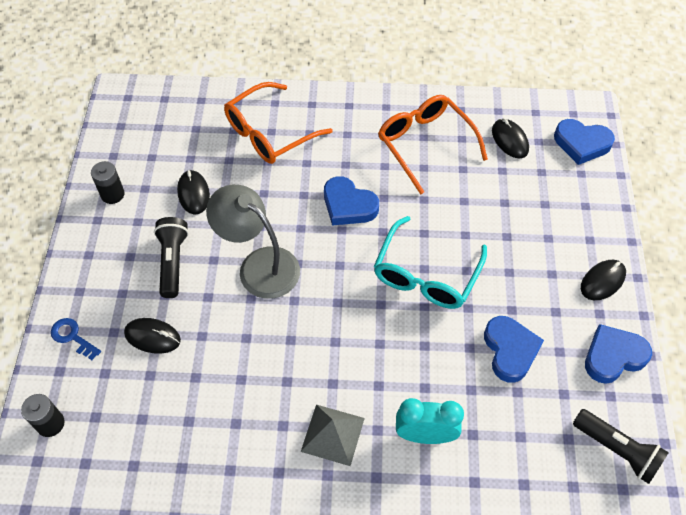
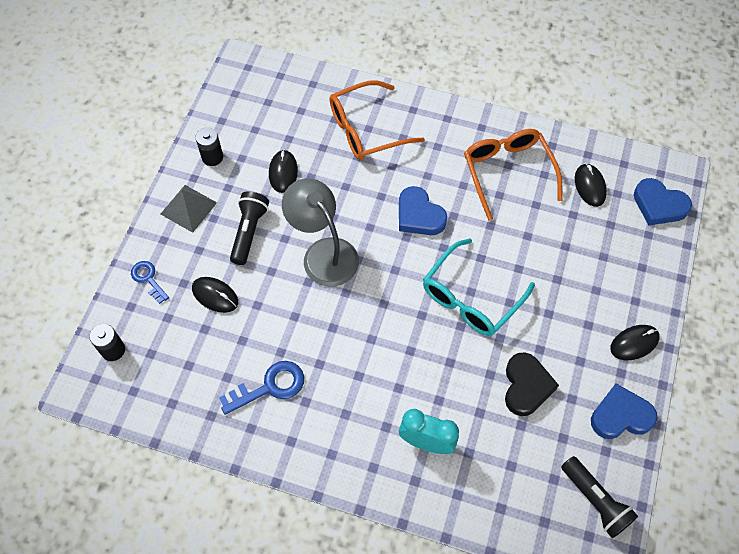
camera: 15 degrees right, 5 degrees up
grey pyramid [301,404,365,466] -> grey pyramid moved to [161,185,217,233]
blue heart [484,316,544,383] -> black heart [505,352,559,416]
none -> blue key [219,361,304,415]

